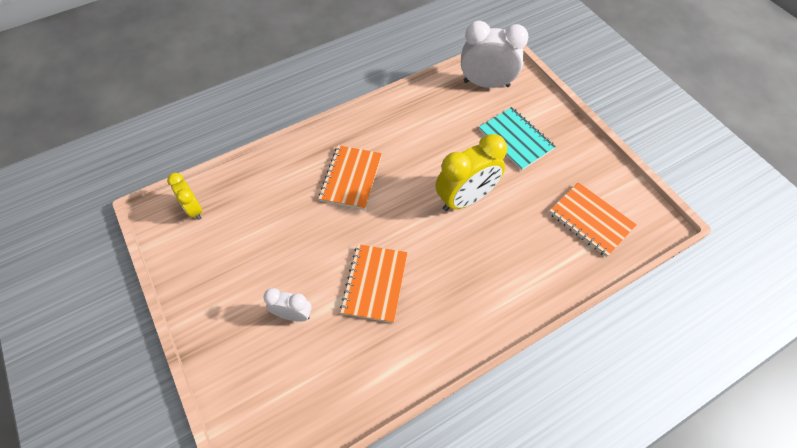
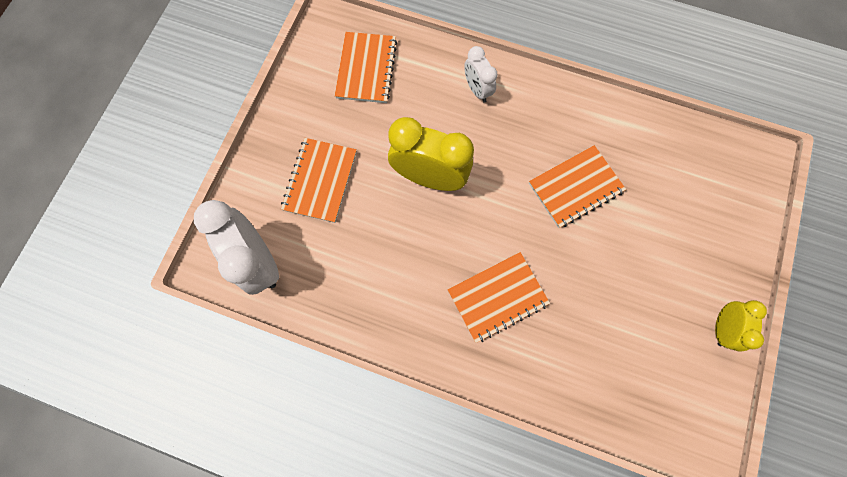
camera: 130 degrees left, 15 degrees up
yellow clock [167,173,203,220] -> yellow clock moved to [715,300,767,352]
white clock [263,288,312,322] -> white clock moved to [464,46,498,102]
turquoise notebook [479,107,556,170] -> orange notebook [281,138,357,223]

